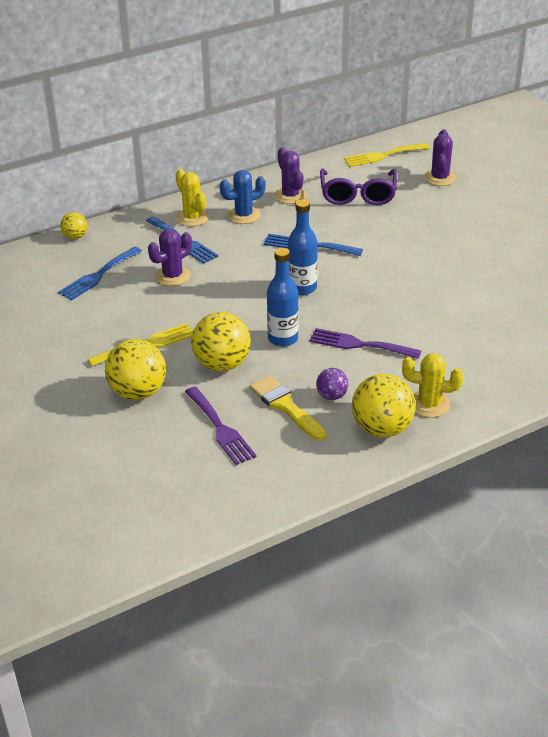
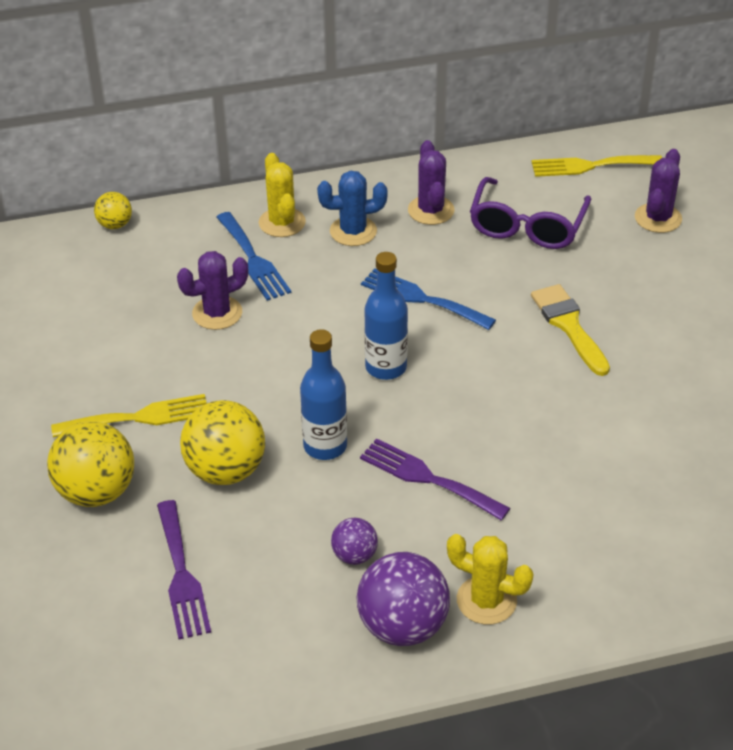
camera: 15 degrees right, 5 degrees up
blue fork [58,247,142,300] -> none
yellow brush [249,375,326,440] -> yellow brush moved to [531,284,610,376]
yellow ball [352,374,416,437] -> purple ball [357,552,450,646]

